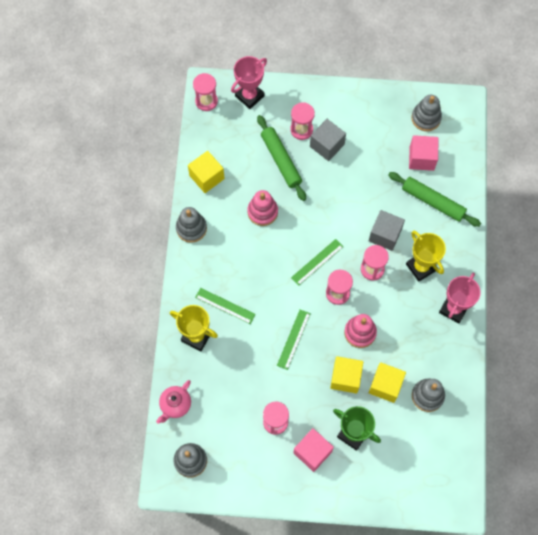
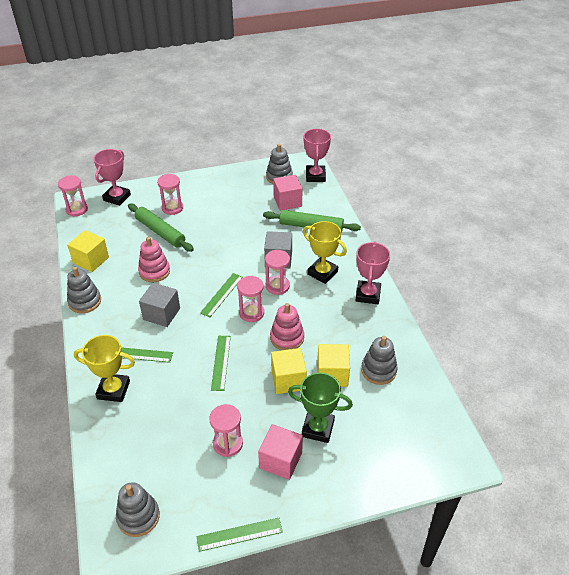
camera: 20 degrees left, 25 degrees down
pink teapot [156,380,191,424] -> none
grey cube [310,119,346,161] -> grey cube moved to [139,283,180,327]
none -> green ruler [197,518,283,552]
none -> pink trophy [303,129,331,182]

